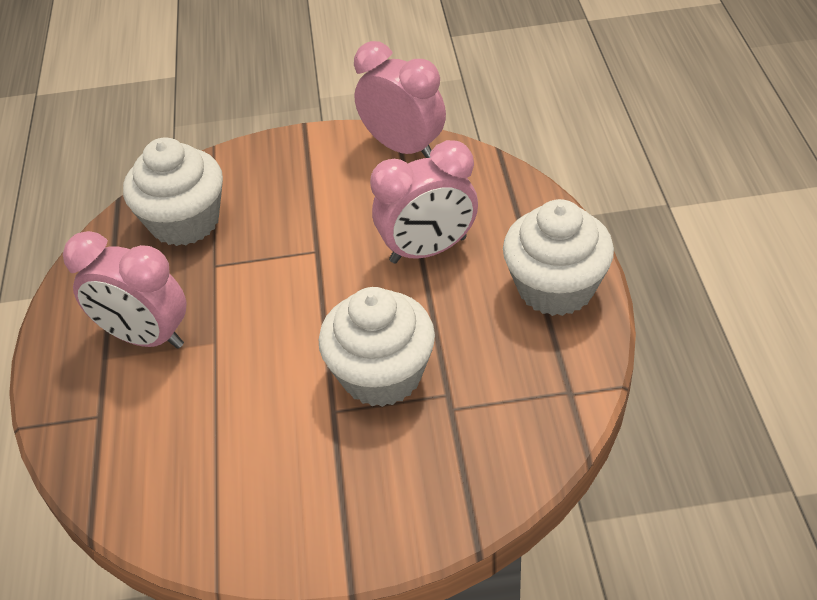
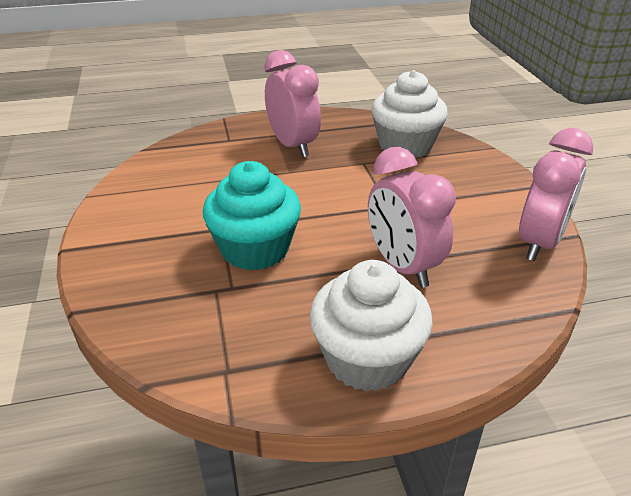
camera: 80 degrees right, 10 degrees down
pink clock [63,231,187,349] -> pink clock turned 135 degrees clockwise [264,50,321,157]
white cupcake [319,287,435,407] -> turquoise cupcake [203,161,301,271]

